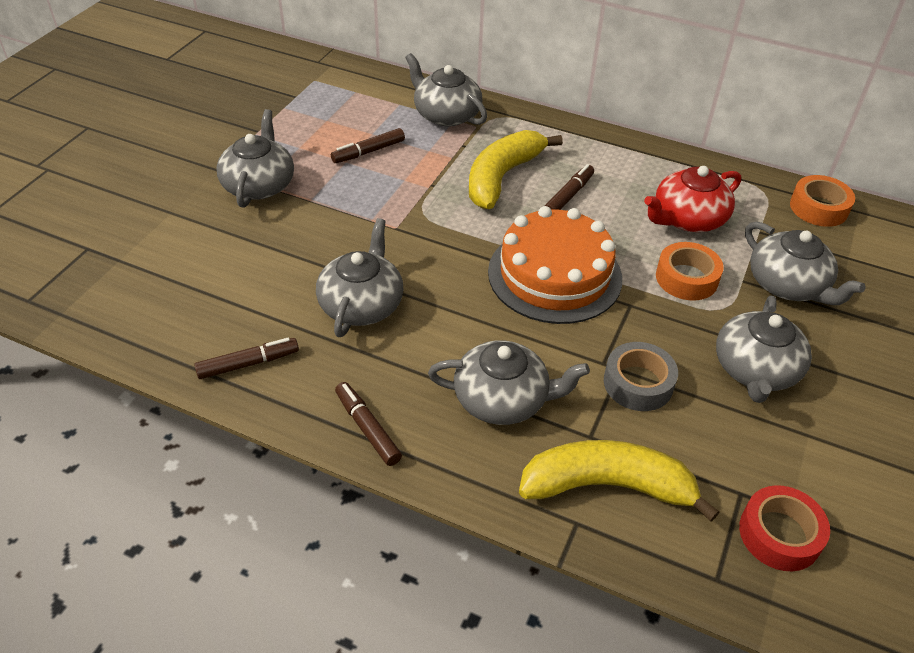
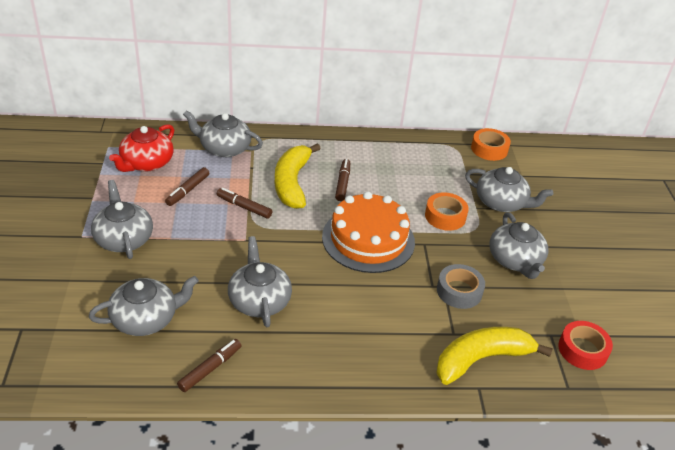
camera: 30 degrees left, 5 degrees down
brown marker [335,382,402,466] -> brown marker moved to [217,188,272,219]
grey teapot [428,340,590,425] -> grey teapot moved to [89,276,199,336]
red teapot [644,166,741,232] -> red teapot moved to [109,124,174,172]

